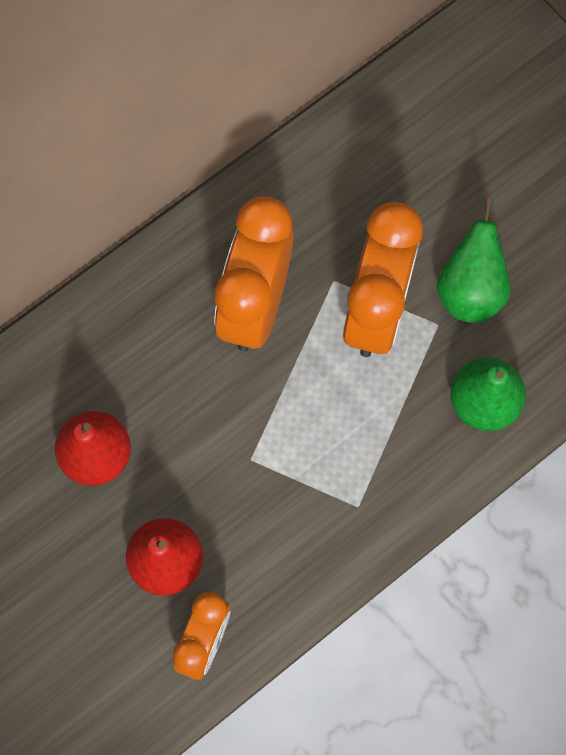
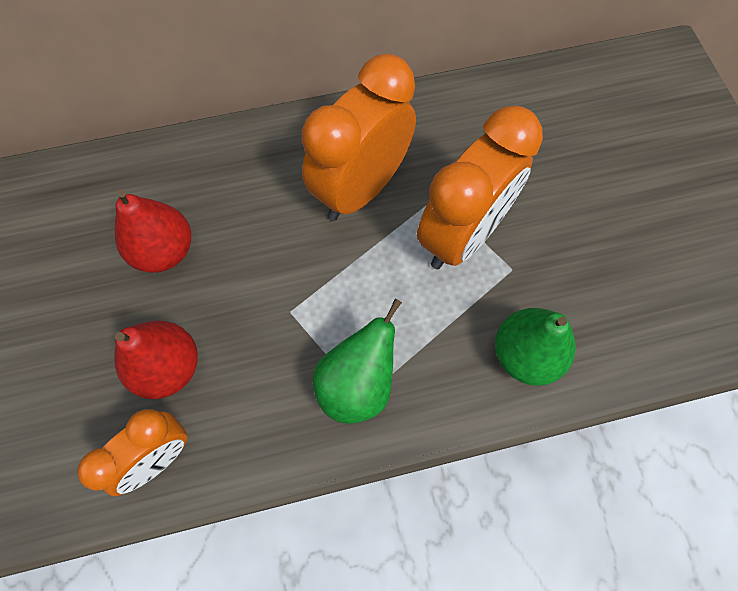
camera: 25 degrees right, 5 degrees down
green pear [437,198,511,323] -> green pear moved to [313,299,402,424]

